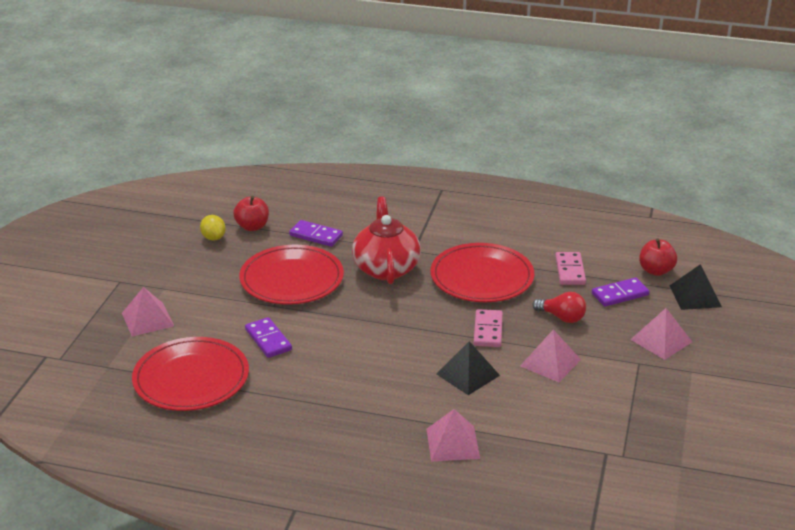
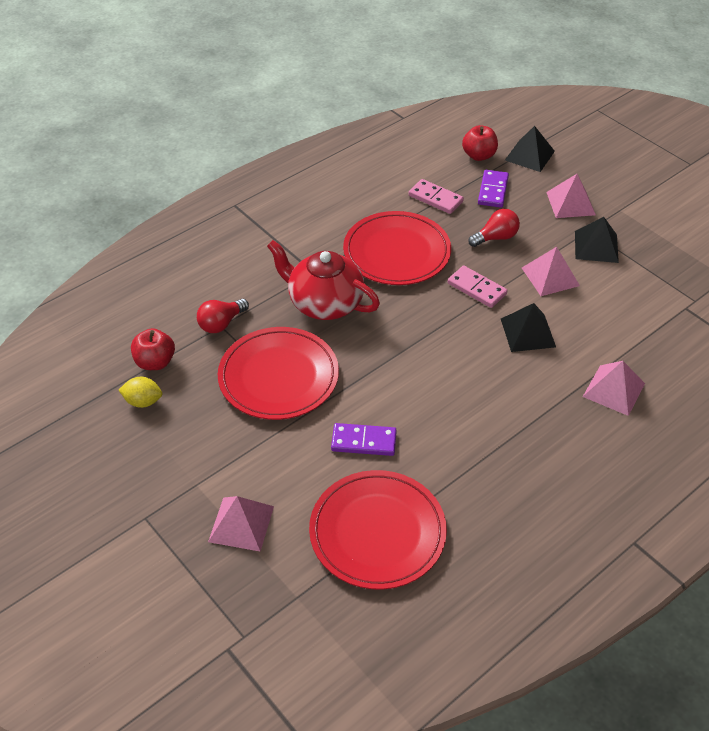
camera: 55 degrees left, 15 degrees up
purple domino [289,220,343,247] -> red light bulb [197,299,249,333]
none -> black pyramid [575,217,619,263]

